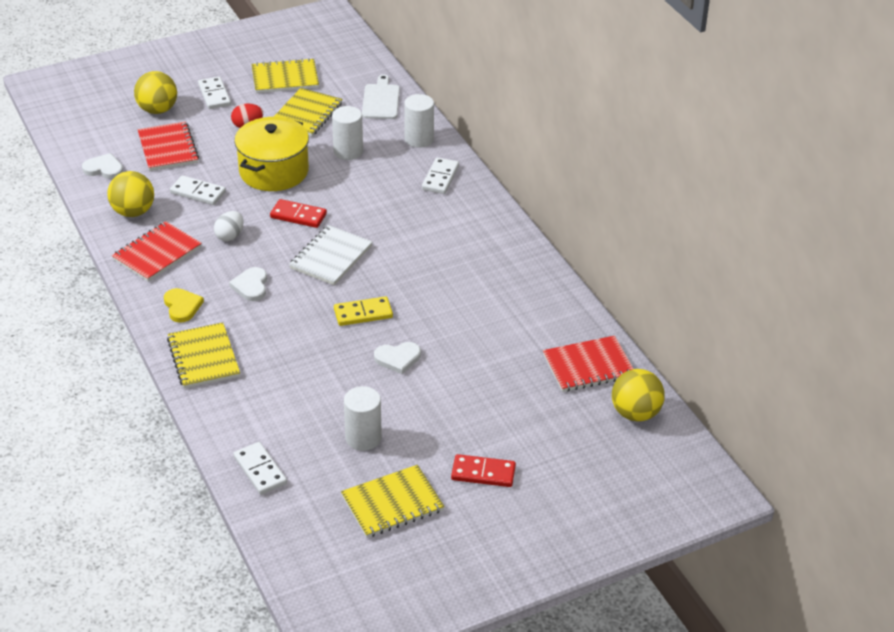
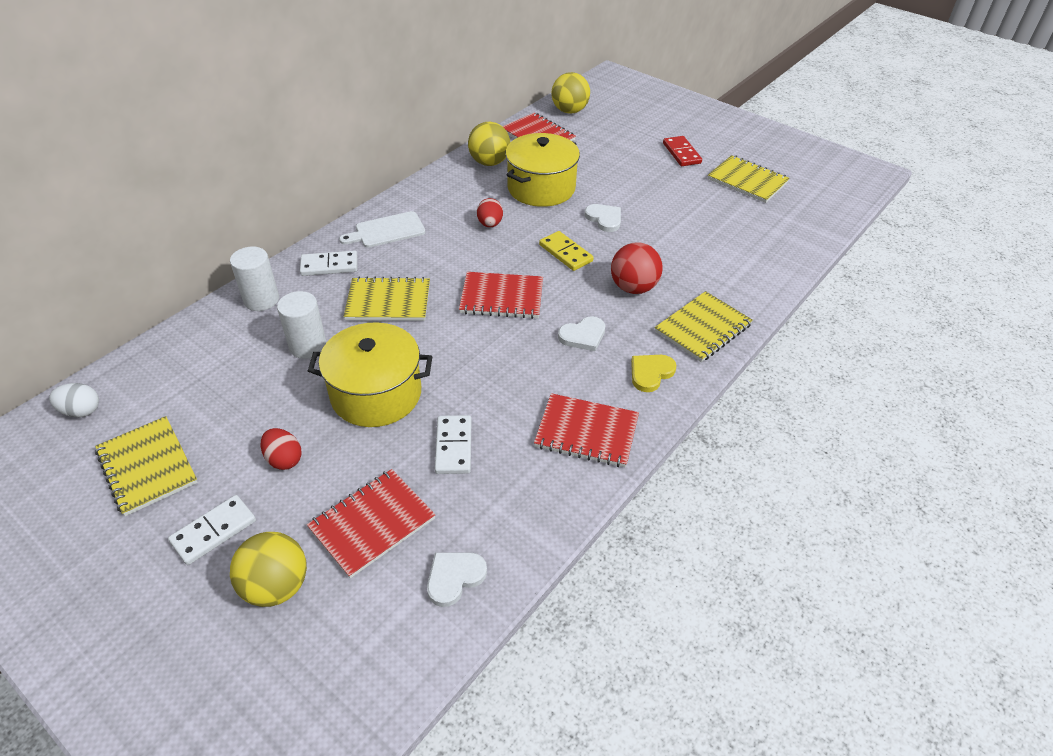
camera: 115 degrees left, 5 degrees up
white heart [82,153,123,179] -> white heart turned 60 degrees clockwise [427,552,487,607]
yellow ball [107,171,154,217] -> yellow ball moved to [468,122,510,166]
white egg [214,211,244,241] -> white egg moved to [49,383,99,417]
white domino [233,442,287,495] -> none
red domino [270,199,327,228] -> none
yellow notebook [274,88,342,136] -> yellow notebook moved to [344,277,430,321]
white notebook [289,225,373,285] -> red notebook [459,272,543,319]
white cylinder [344,386,382,451] -> none
white cutting board [362,74,400,119] -> white cutting board moved to [339,211,426,248]
none -> red egg [477,198,503,227]
none -> yellow pot [505,133,580,207]
none -> red ball [611,242,663,294]

